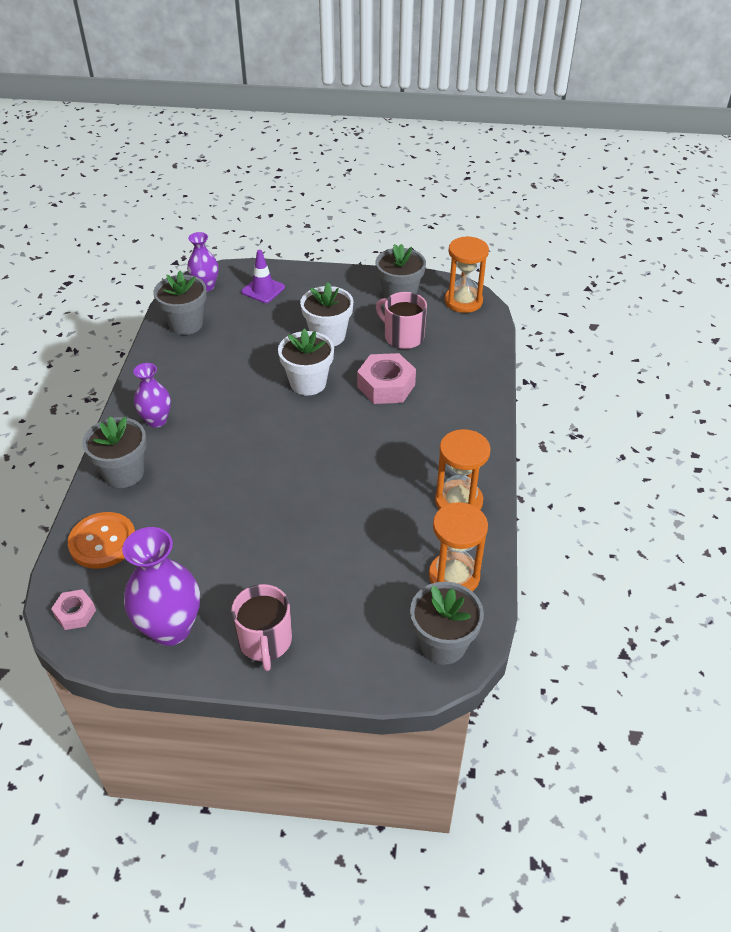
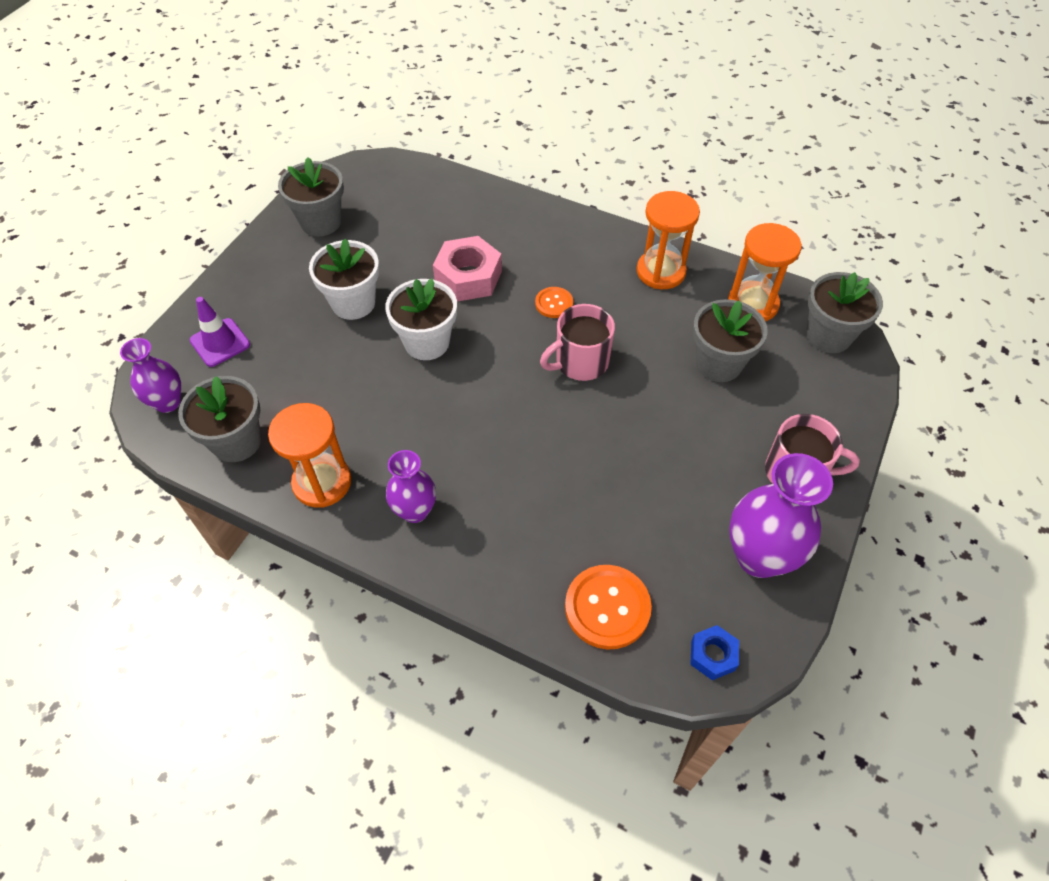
camera: 70 degrees left, 10 degrees up
pink nut [51,589,96,630] -> blue nut [690,625,739,680]
grey flower pot [82,416,147,488] -> grey flower pot moved to [693,299,768,382]
pink mug [376,292,427,349] -> pink mug moved to [540,304,615,381]
orange hourglass [445,236,489,313] -> orange hourglass moved to [268,403,351,508]
none -> orange button [535,287,573,318]

